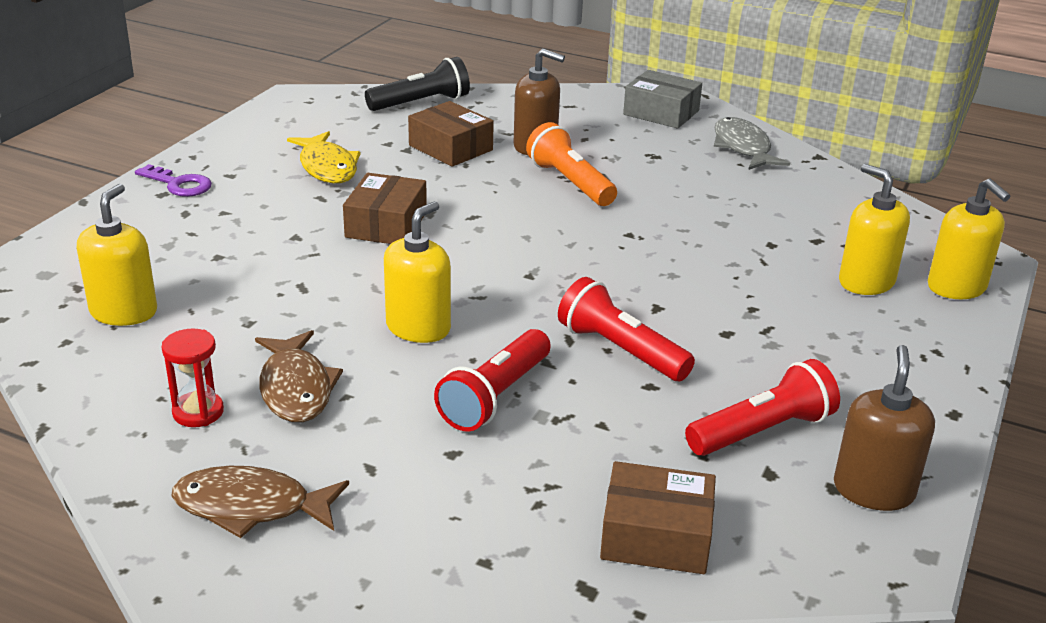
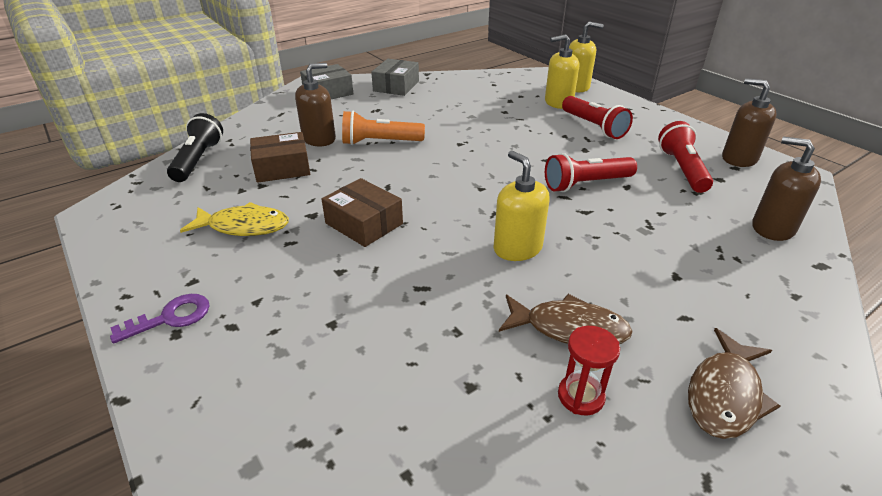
camera: 60 degrees left, 5 degrees up
yellow soap dispenser [77,184,157,326] -> none
red flashlight [434,329,551,432] -> red flashlight moved to [562,96,633,139]
brown box [600,461,716,574] -> brown soap dispenser [752,137,821,241]
grey fish [714,117,790,170] -> grey box [371,59,419,96]

